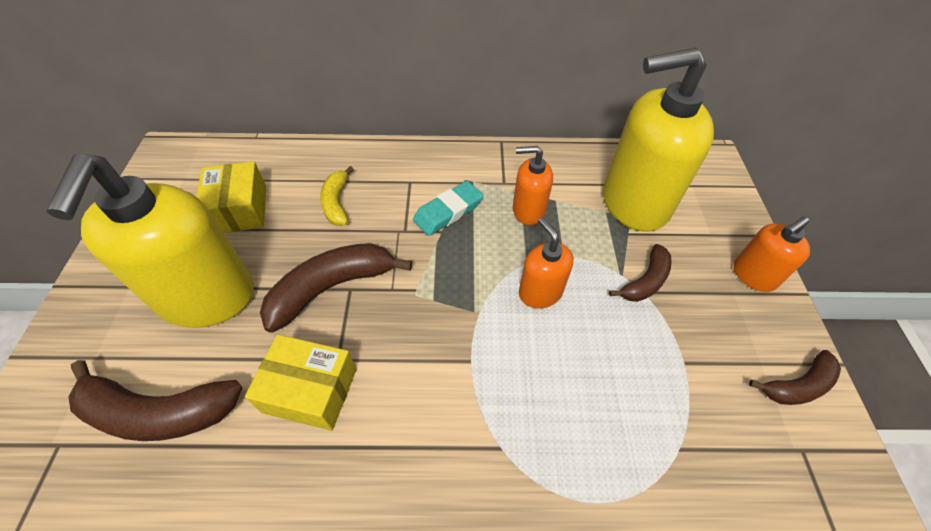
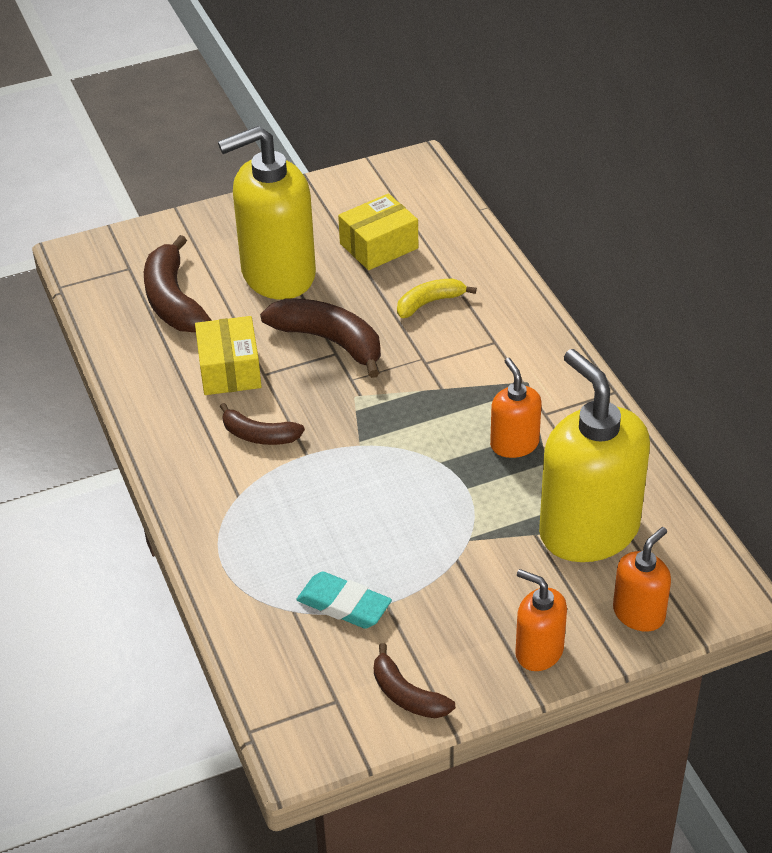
camera: 70 degrees right, 10 degrees down
turquoise eraser [413,181,484,236] -> turquoise eraser moved to [296,572,392,629]
orange soap dispenser [519,217,574,309] -> orange soap dispenser moved to [613,527,671,632]
brown banana [609,244,672,302] -> brown banana moved to [220,403,305,445]

